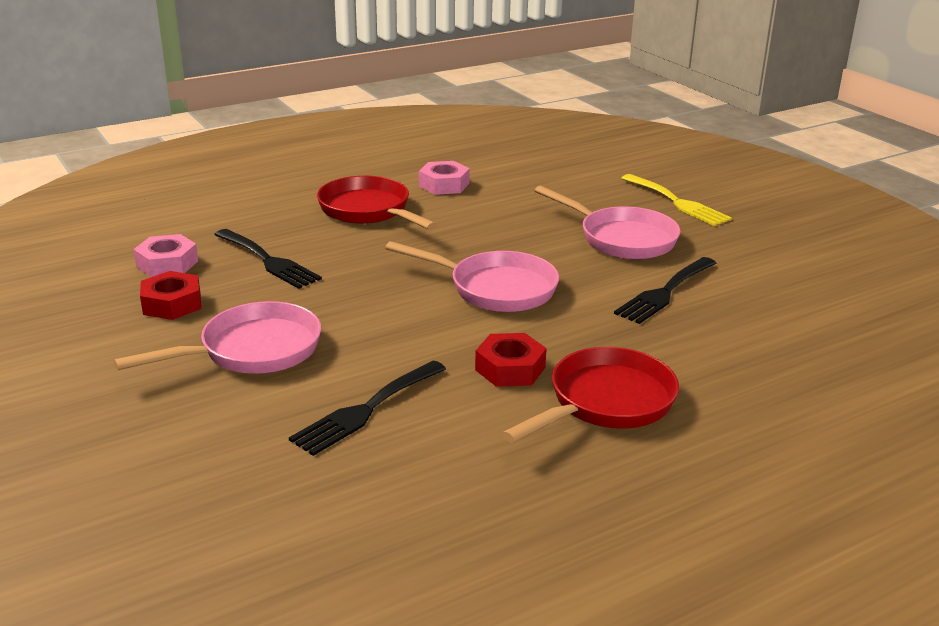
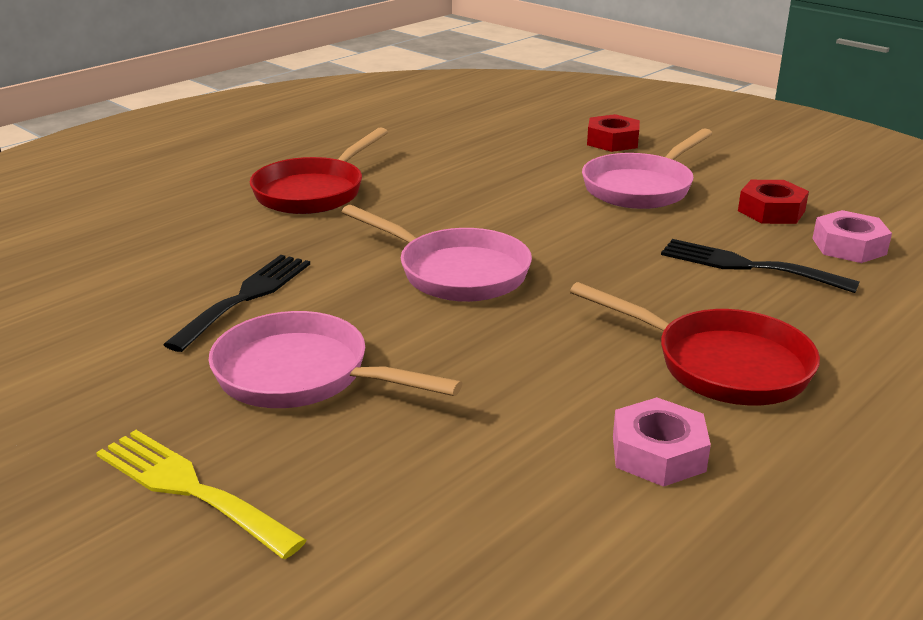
camera: 165 degrees right, 0 degrees up
black fork [289,361,446,456] -> none
pink pan [385,241,559,312] -> pink pan turned 150 degrees counterclockwise [342,205,532,302]
red nut [475,333,547,387] -> red nut moved to [587,114,640,152]

